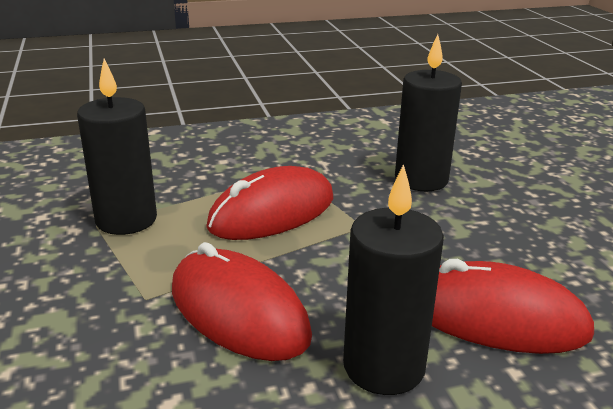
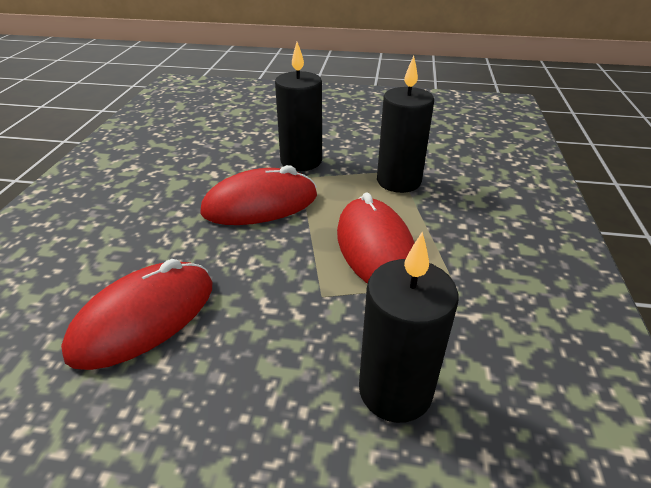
camera: 115 degrees right, 10 degrees up
black candle [343,164,444,395] -> black candle moved to [275,42,322,171]

